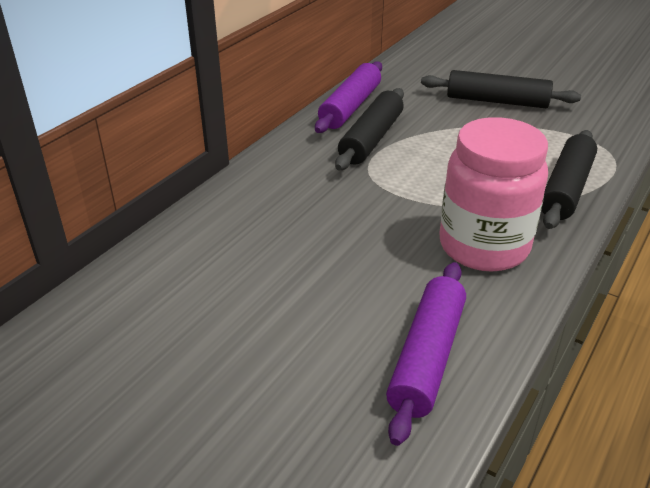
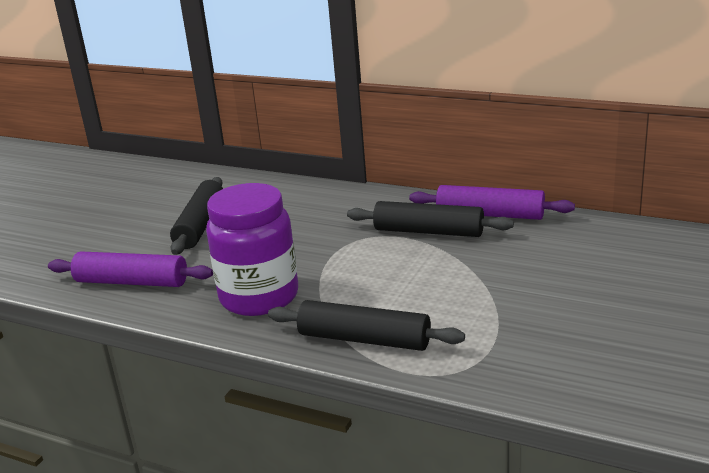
camera: 85 degrees right, 10 degrees down
black rolling pin [421,70,581,108] -> black rolling pin moved to [170,177,223,255]
pink jar [439,117,548,271] -> purple jar [206,183,298,316]

